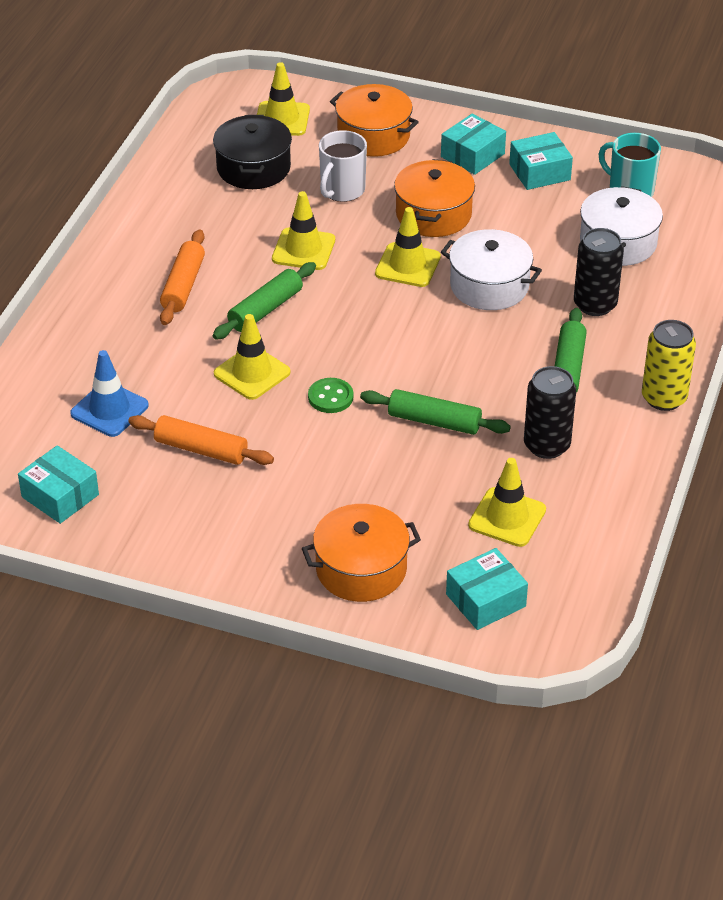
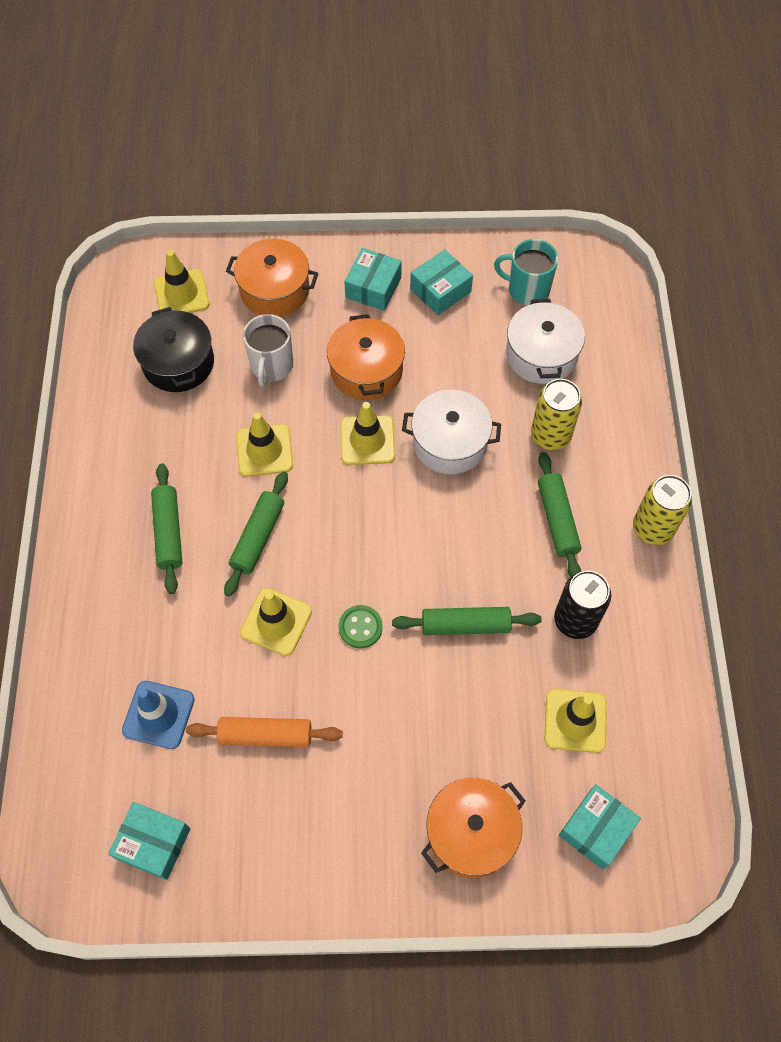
camera: 20 degrees left, 20 degrees up
orange rolling pin [160,229,205,325] -> green rolling pin [151,463,182,594]
black can [574,228,624,316] -> yellow can [531,379,582,450]

